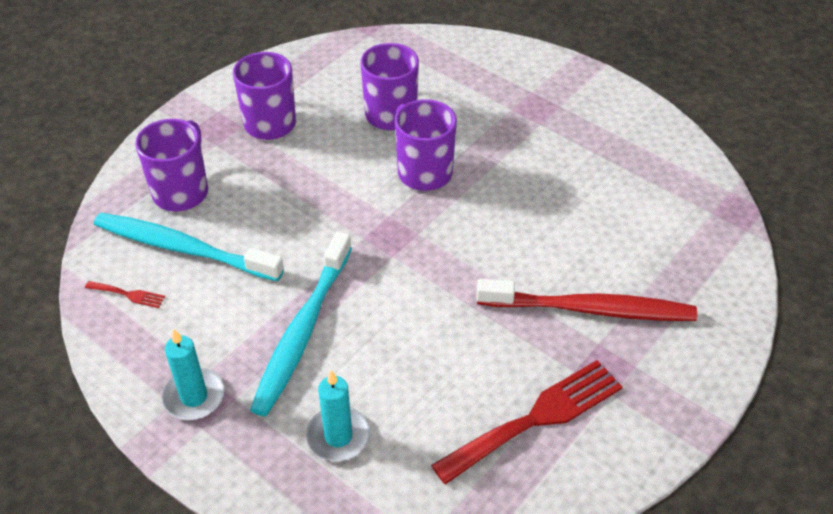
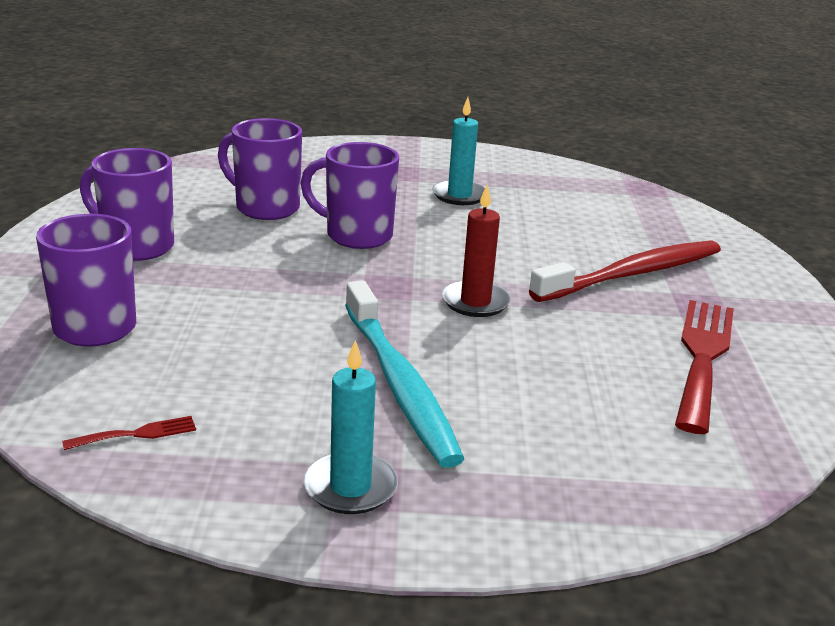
camera: 40 degrees left, 20 degrees down
turquoise toothbrush [94,213,284,282] -> none
turquoise candle [306,370,370,462] -> turquoise candle moved to [432,97,485,205]
none -> red candle [442,185,511,317]

